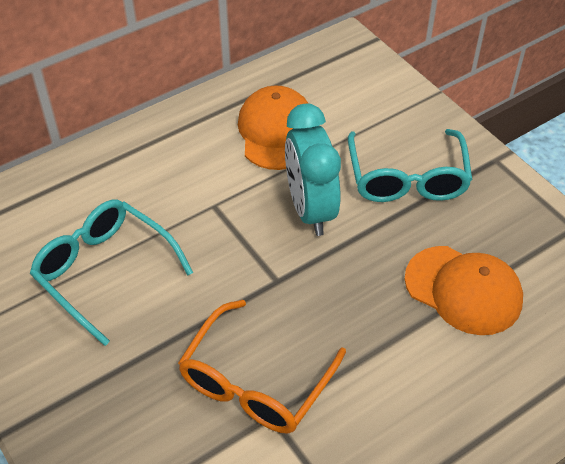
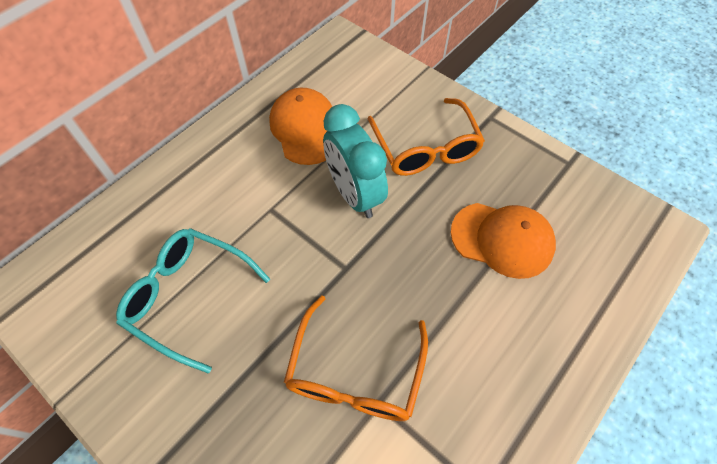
camera: 15 degrees left, 10 degrees up
turquoise glasses [348,129,472,202] -> orange glasses [368,98,485,176]

